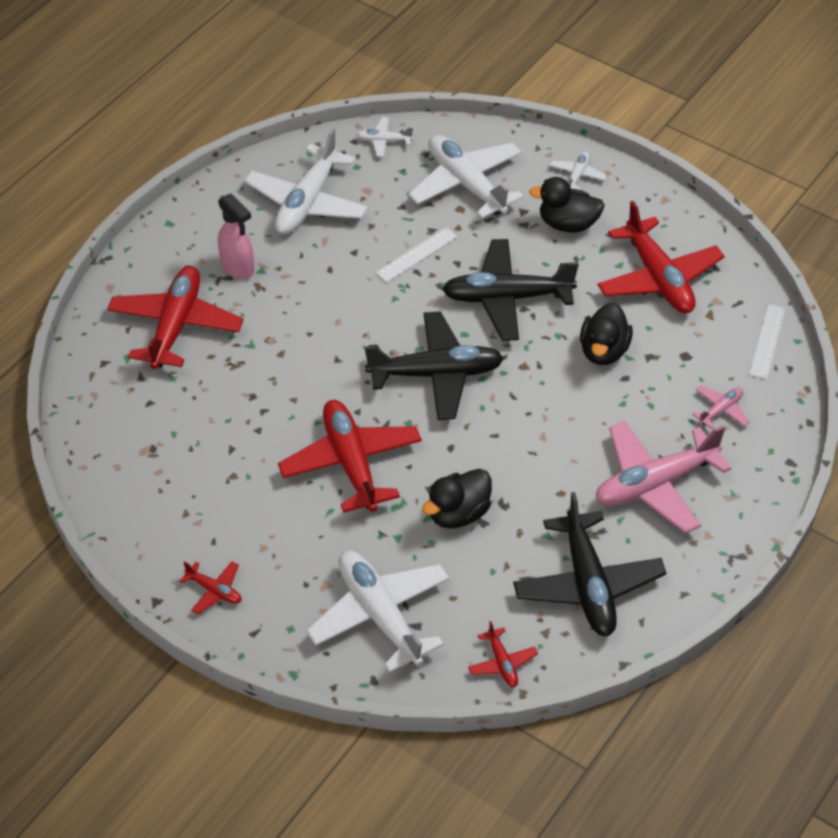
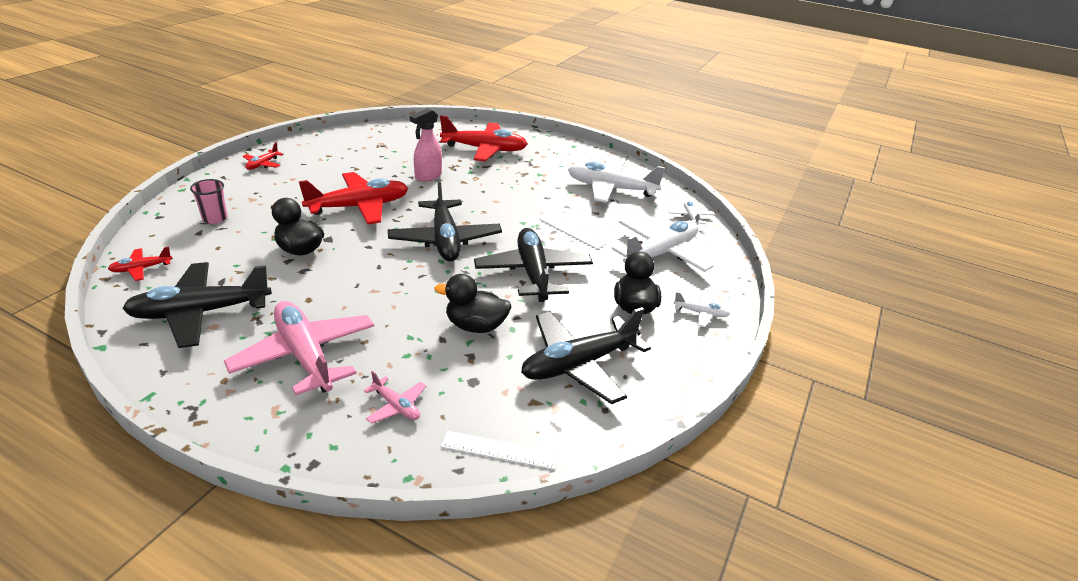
camera: 80 degrees right, 15 degrees down
pink spray bottle [218,194,254,279] -> pink spray bottle moved to [410,108,442,182]
white plane [306,551,449,673] -> pink cup [190,179,228,224]
red plane [597,201,725,313] -> black plane [521,307,651,404]

